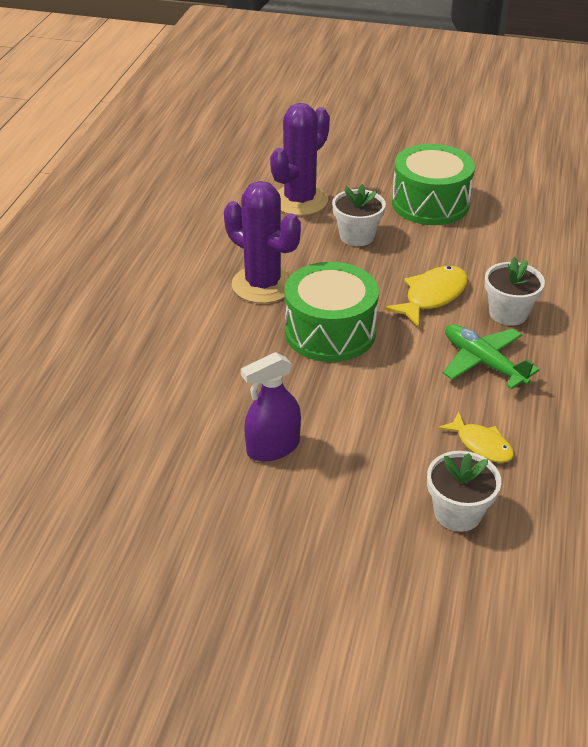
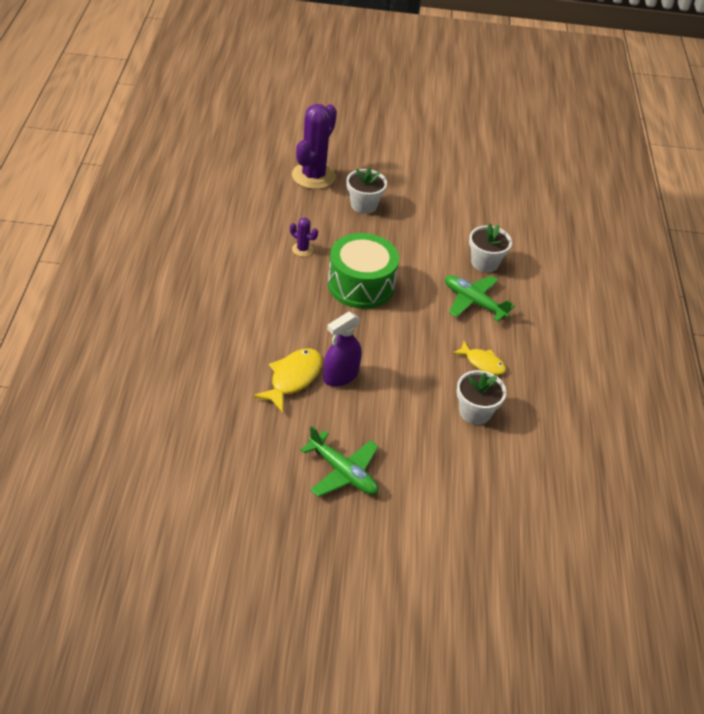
camera: 15 degrees left, 5 degrees up
purple cactus [224,181,301,303] -> purple cactus [290,217,318,257], size x0.45
yellow fish [384,266,468,327] -> yellow fish moved to [253,348,322,413]
green drum [392,144,475,225] -> none
none -> green plane [300,426,379,497]

